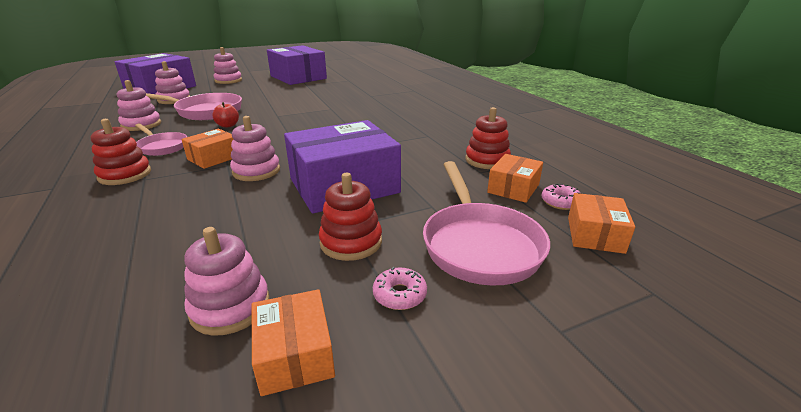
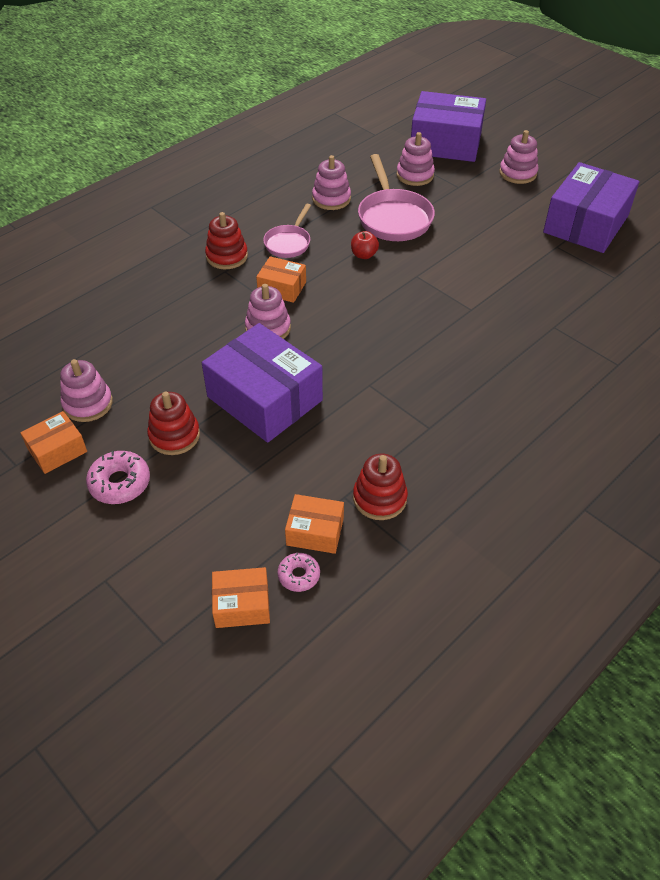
camera: 70 degrees right, 20 degrees up
pink donut [373,267,427,310] -> pink donut [86,451,150,504], size x1.59
pink pan [423,161,550,286] -> none

